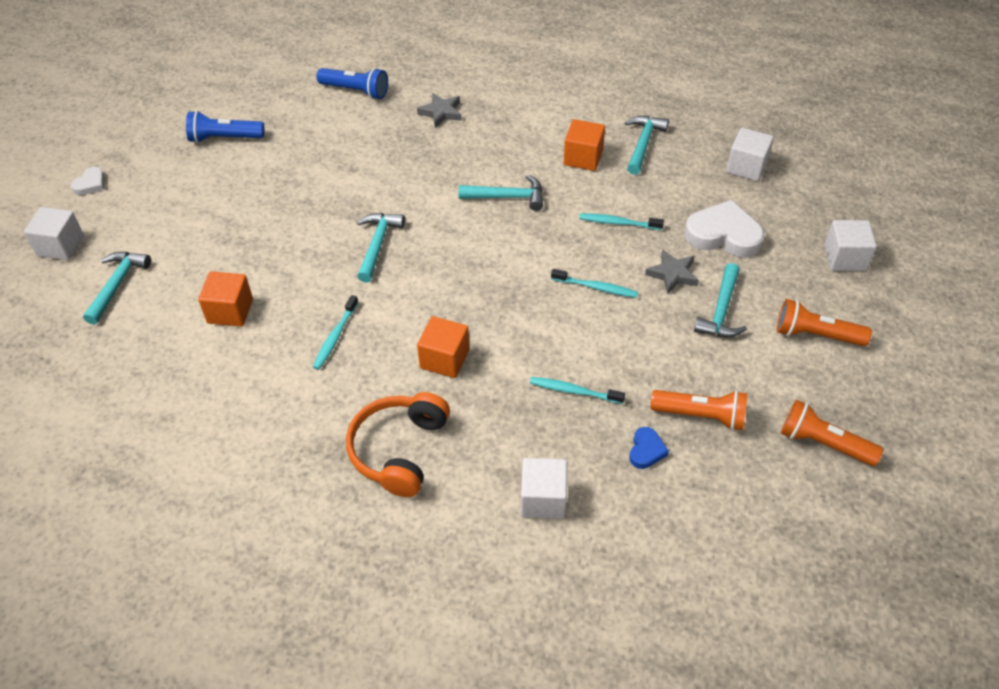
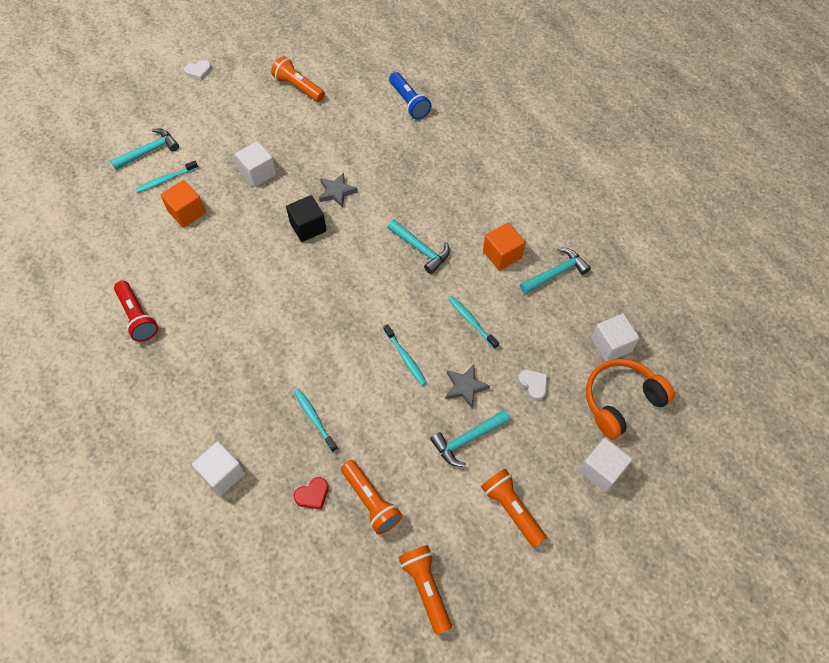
camera: 40 degrees right, 10 degrees up
white cube [24,207,84,260] -> white cube moved to [235,141,277,187]
blue flashlight [186,111,264,143] -> orange flashlight [271,56,325,102]
turquoise toothbrush [313,295,358,370] -> turquoise toothbrush moved to [136,161,198,192]
orange headphones [346,392,450,497] -> orange headphones moved to [586,359,675,439]
turquoise hammer [357,213,405,283] -> black cube [286,195,326,242]
grey star [417,93,462,128] -> grey star moved to [319,173,358,208]
orange cube [417,316,469,378] -> none
blue heart [629,427,669,469] -> red heart [294,477,329,510]
white heart [685,200,765,258] -> white heart [518,370,547,401], size x0.49
none -> red flashlight [114,281,158,342]

